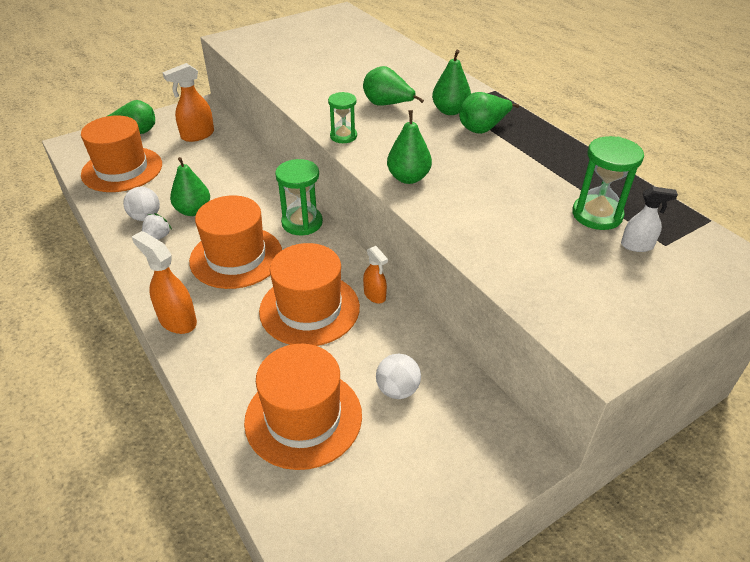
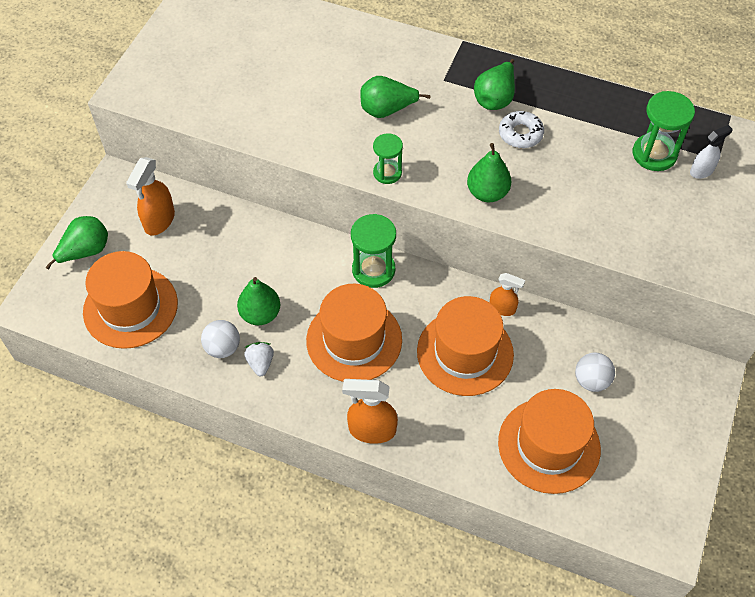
camera: 35 degrees left, 15 degrees up
green pear [432,50,471,115] -> none
none -> white donut [499,111,544,148]

